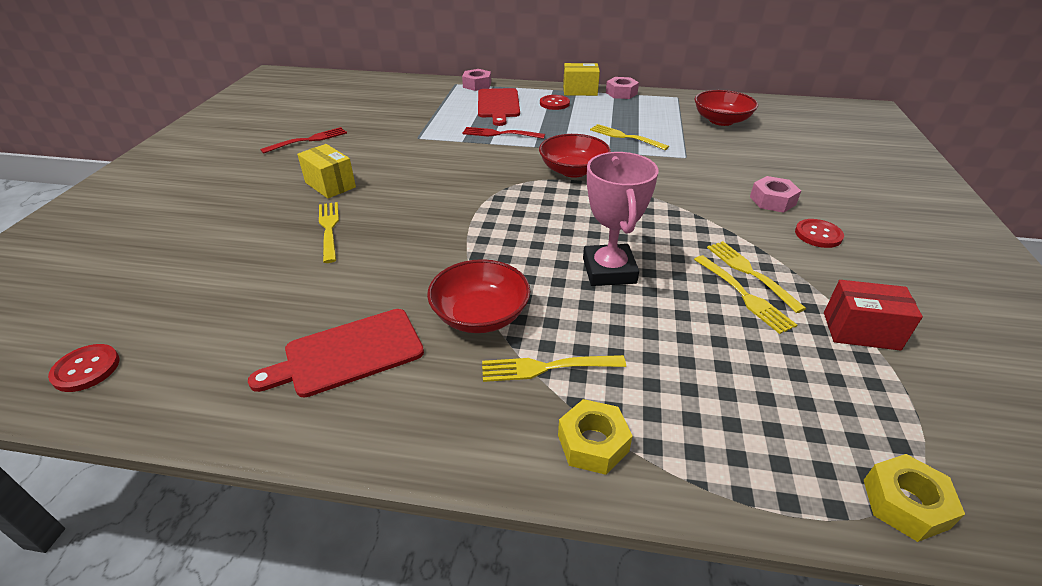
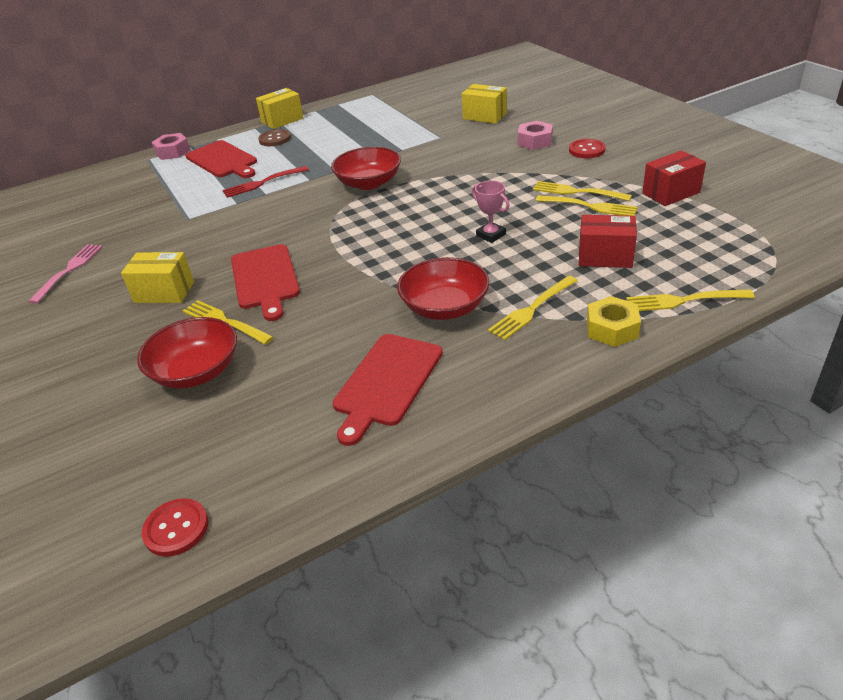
camera: 35 degrees left, 0 degrees up
red fork [260,127,347,154] -> pink fork [28,244,103,304]
red button [540,95,570,110] -> brown button [258,129,291,146]
pink trophy [583,152,659,286] -> pink trophy [472,181,510,243], size x0.53
yellow fork [590,124,669,150] -> yellow fork moved to [626,289,755,311]
pink nut [606,77,639,99] -> none
red bowl [694,90,758,126] -> red bowl moved to [137,317,237,389]
yellow nut [864,454,965,542] -> none
none -> red cutting board [231,244,300,321]
none -> yellow box [462,84,507,124]
none -> red box [579,215,637,268]

